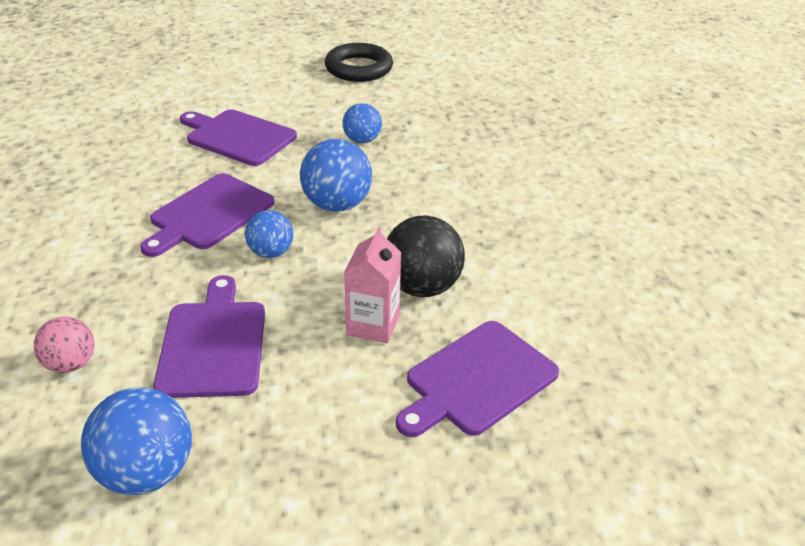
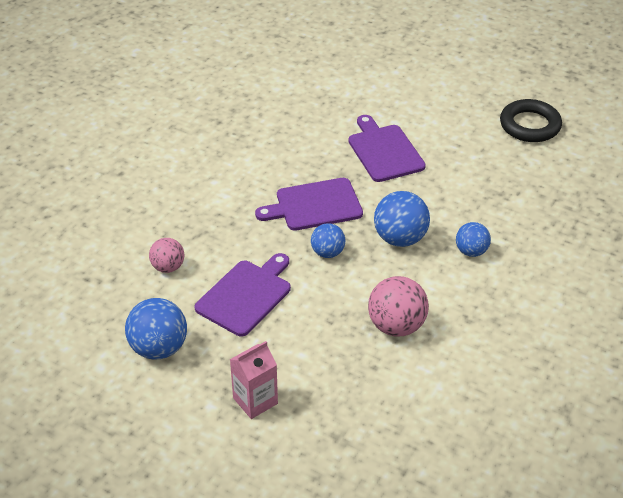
camera: 40 degrees right, 5 degrees up
blue ball [342,103,382,143] -> blue ball moved to [456,222,491,257]
pink carton [344,227,402,343] -> pink carton moved to [230,341,278,419]
black ball [387,215,465,297] -> pink ball [368,276,429,336]
purple cutting board [396,321,559,437] -> none

